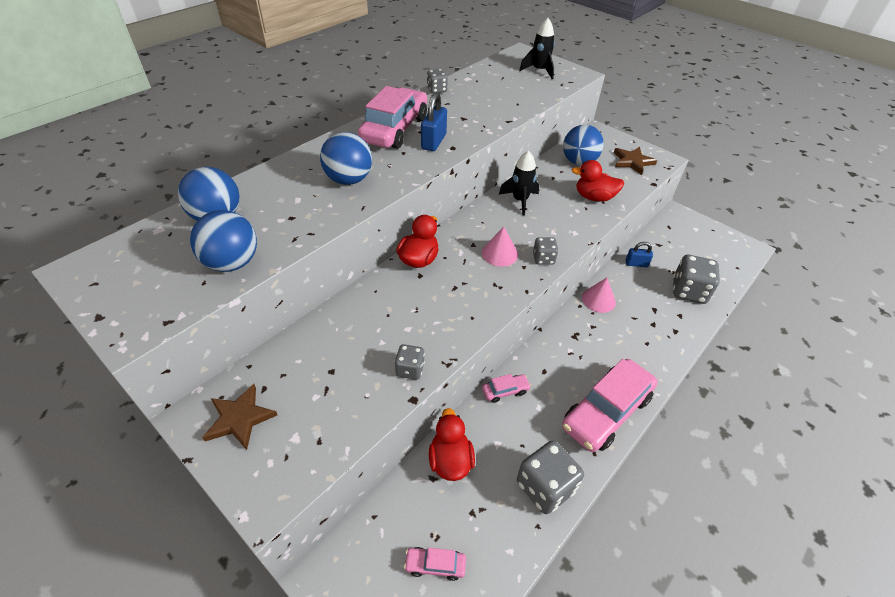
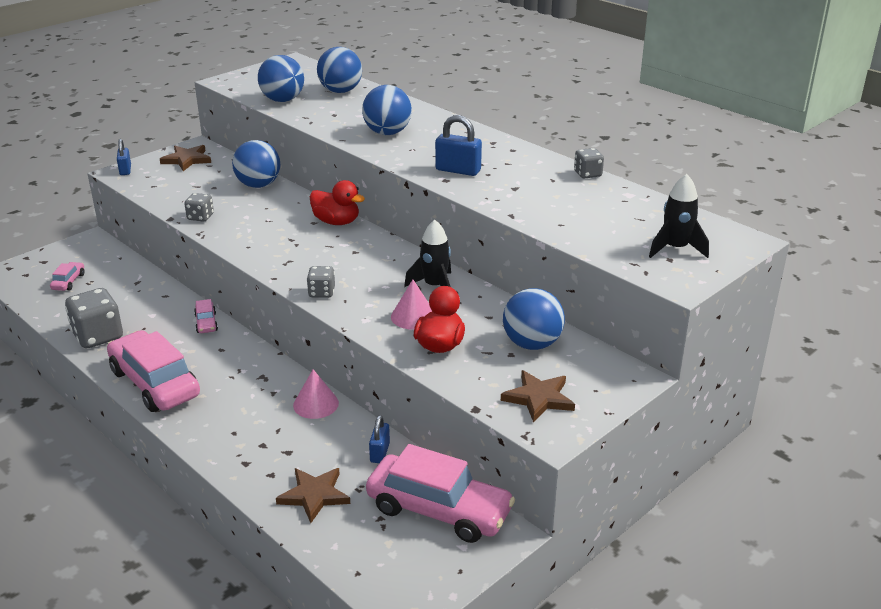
camera: 95 degrees right, 15 degrees down
pink car [358,86,427,149] -> pink car moved to [366,444,515,543]
red duck [429,408,475,481] -> none
pink cone [482,227,518,267] -> pink cone moved to [391,280,432,330]
grey dice [673,255,720,304] -> brown star [276,468,350,523]
none -> blue padlock [117,139,131,175]
none -> blue ball [232,140,280,188]

